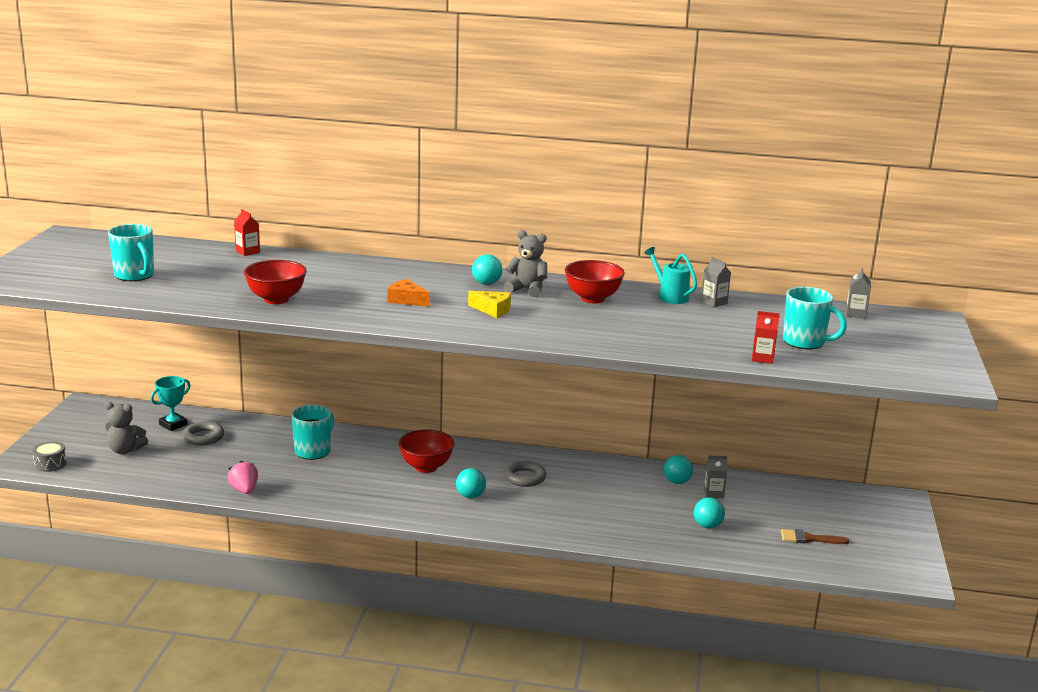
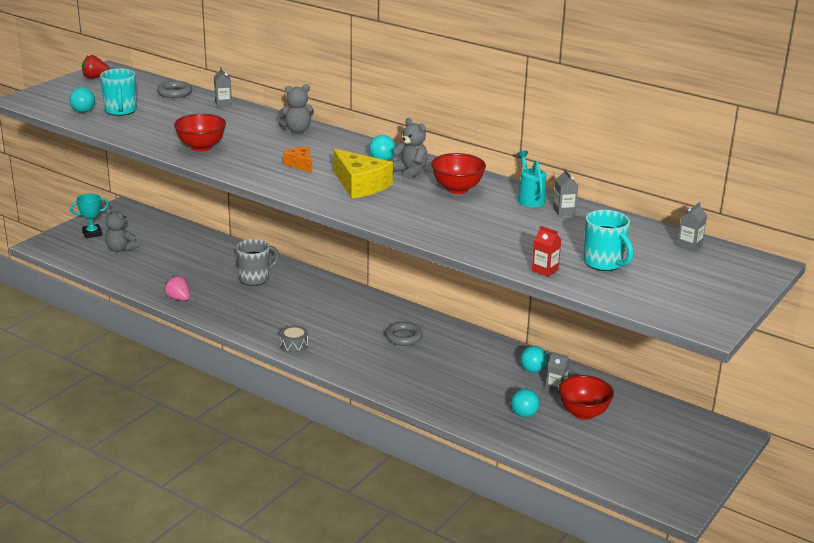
camera: 25 degrees right, 5 degrees up
grey drum [33,441,67,472] -> grey drum moved to [280,325,308,354]
turquoise trophy [151,376,191,431] -> turquoise trophy moved to [70,194,109,238]
grey ring [183,421,224,445] -> grey ring moved to [157,81,192,98]
pink strawberry [227,461,258,494] -> pink strawberry turned 45 degrees counterclockwise [164,275,190,301]
red carton [234,209,260,256] -> grey carton [214,67,232,107]
turquoise mug [291,405,334,460] -> grey mug [236,239,279,286]
red bowl [398,429,454,473] -> red bowl moved to [559,375,614,420]
turquoise ball [456,468,486,498] -> turquoise ball moved to [69,87,95,113]
yellow cheese [468,291,511,318] -> yellow cheese [333,149,393,199], size x1.79
brown brush [781,529,849,544] -> none
none -> red strawberry [82,55,110,79]
none -> grey teddy bear [277,84,314,133]

